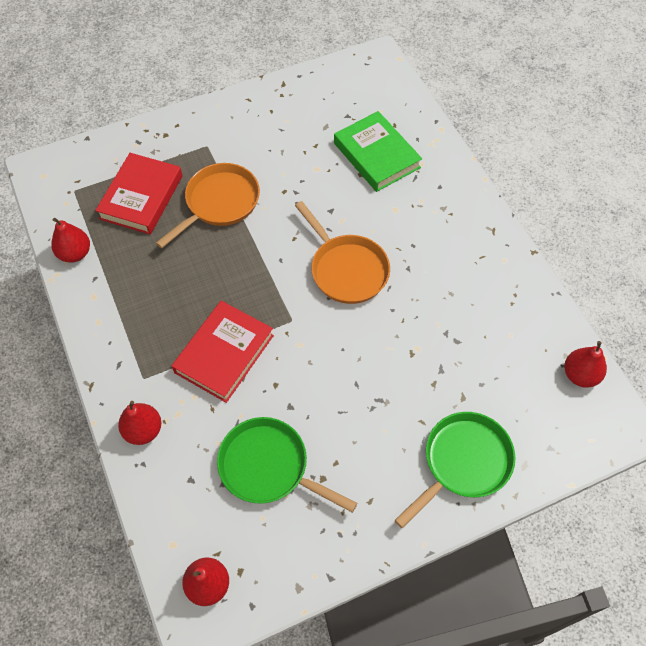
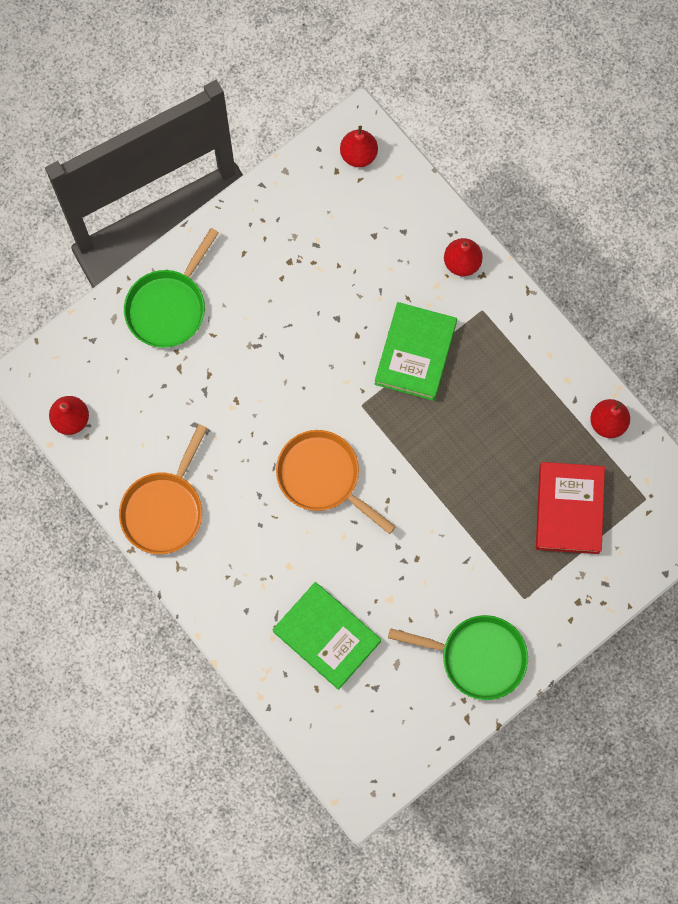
camera: 165 degrees right, 15 degrees up
orange pan [156,163,260,248] -> orange pan moved to [119,424,207,554]
red book [172,301,274,403] -> green book [375,302,457,401]
green pan [217,417,357,513] -> green pan moved to [388,615,528,700]

